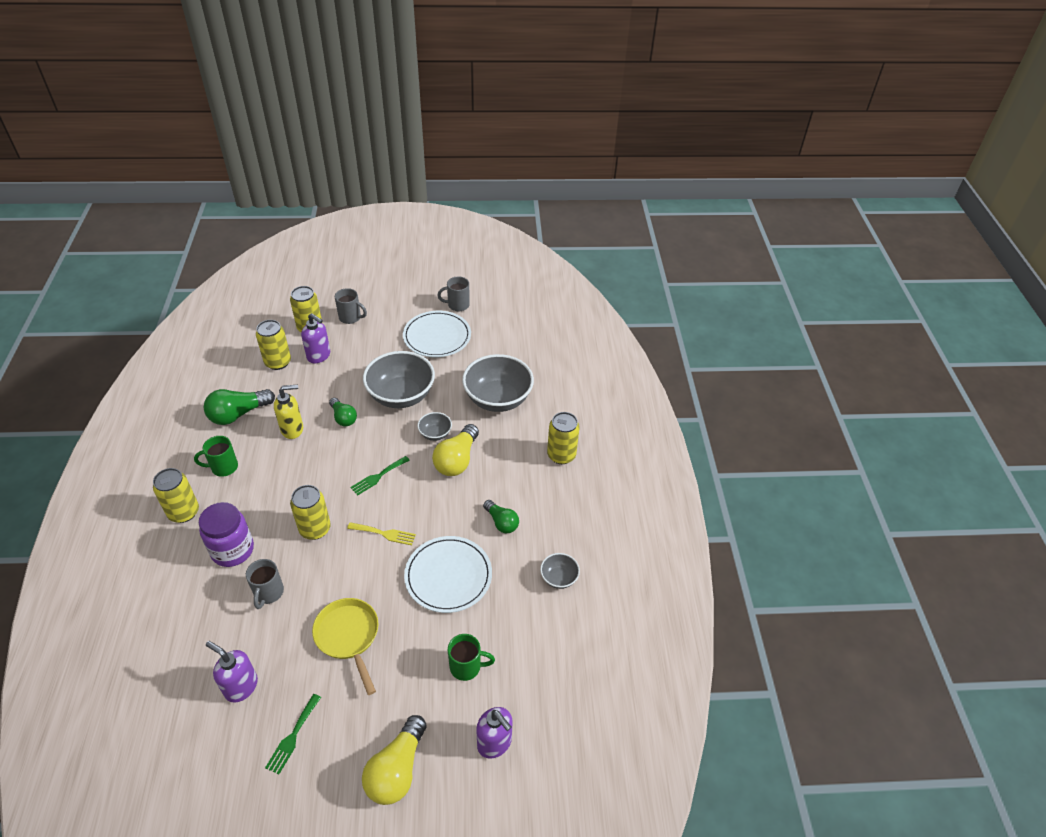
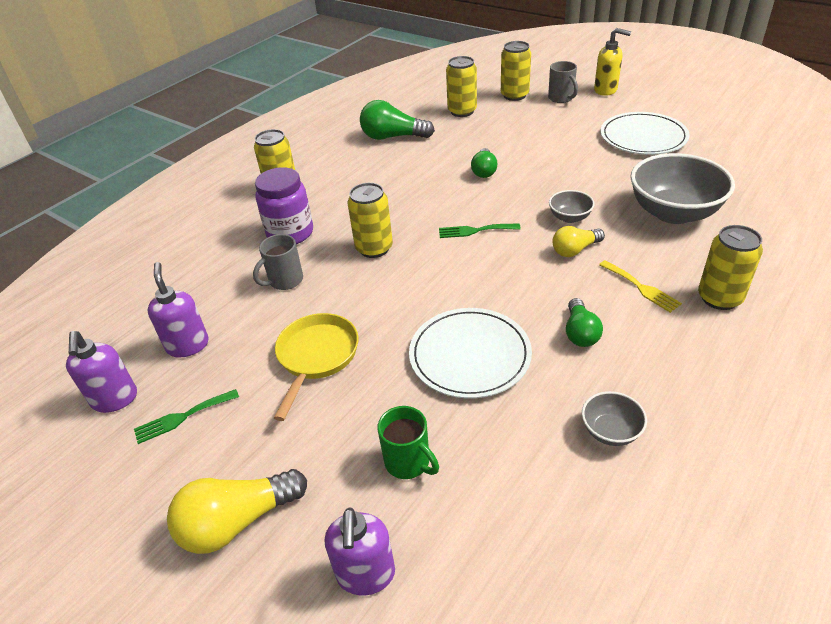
camera: 45 degrees right, 5 degrees down
green mug [194,436,238,477] -> none
yellow soap dispenser [274,385,303,439] -> yellow soap dispenser moved to [594,28,631,96]
purple soap dispenser [301,313,330,363] -> purple soap dispenser moved to [66,331,137,413]
yellow fork [347,522,416,546] -> yellow fork moved to [599,260,682,313]
grey bowl [363,351,435,408] -> none
yellow light bulb [432,424,479,476] -> yellow light bulb [553,226,605,257], size x0.63
grey mug [437,277,470,311] -> none

